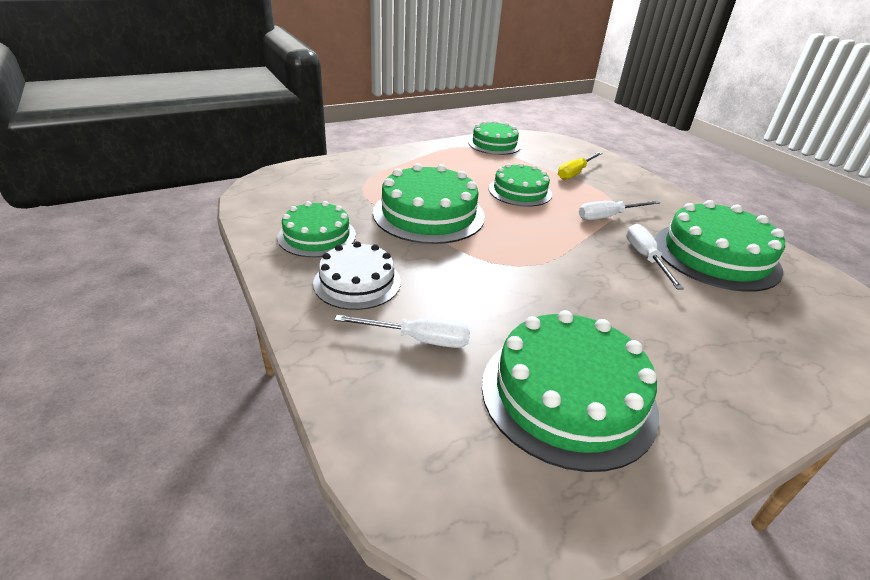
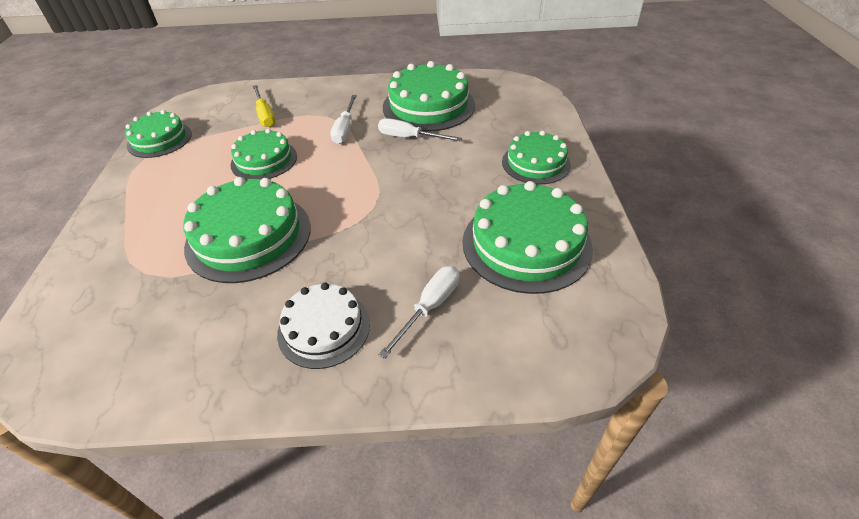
camera: 60 degrees left, 10 degrees up
green cake [277,201,356,257] -> green cake moved to [502,131,571,184]

